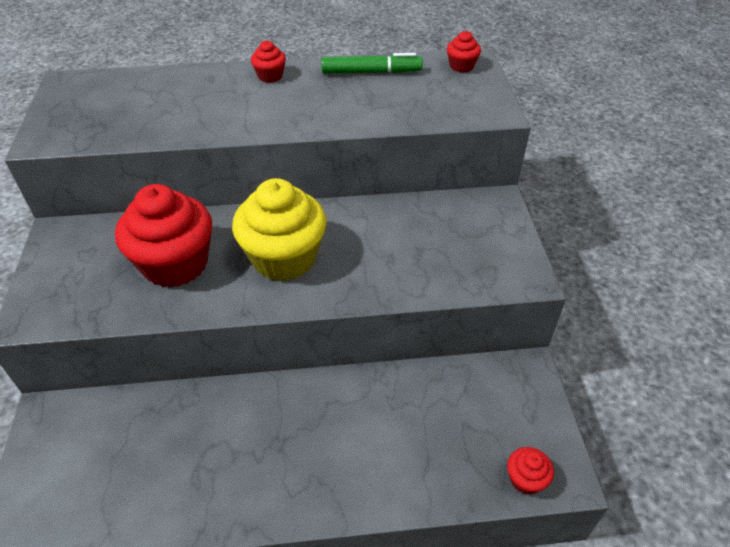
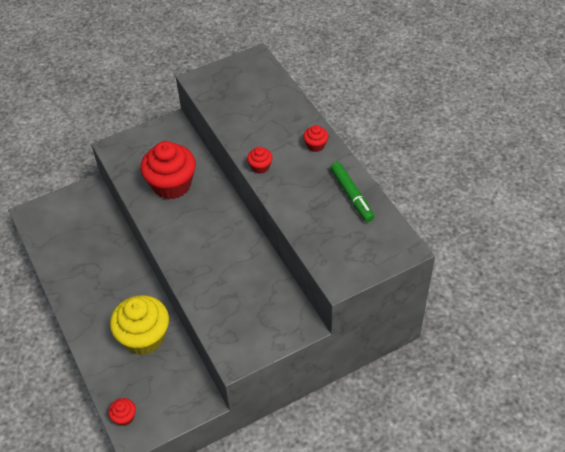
camera: 70 degrees right, 5 degrees up
yellow cupcake [232,178,327,281] -> yellow cupcake moved to [110,295,169,355]
red cupcake [447,31,481,73] -> red cupcake moved to [247,147,273,174]

